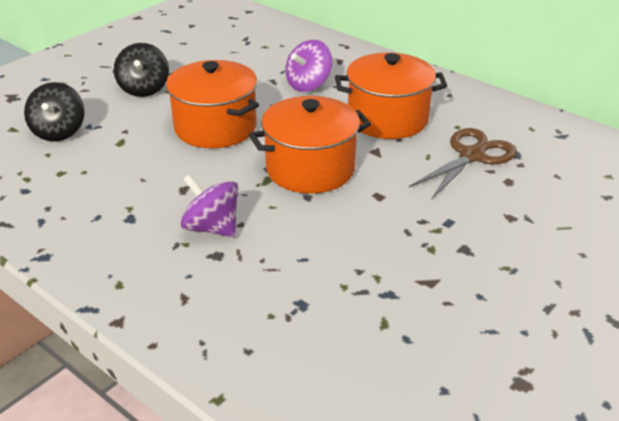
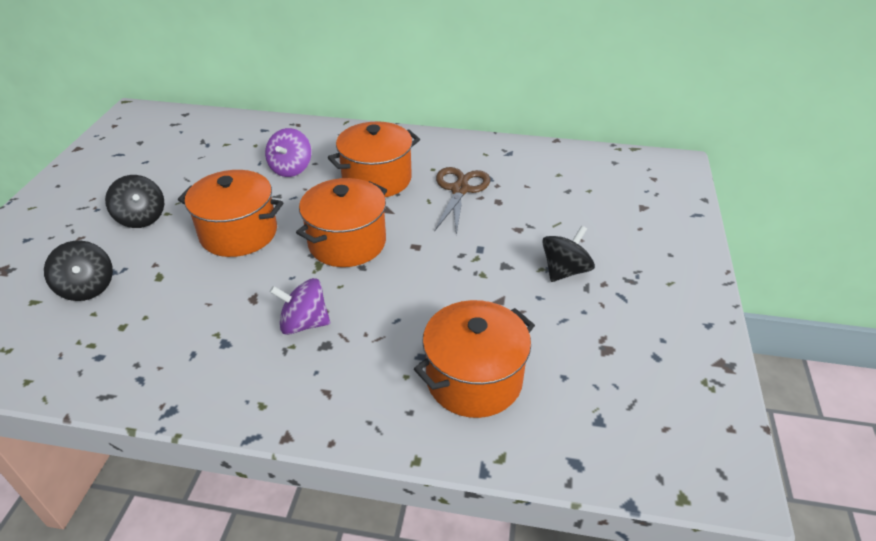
camera: 30 degrees left, 5 degrees up
none -> orange pot [414,300,535,418]
none -> black spinning top [542,226,595,282]

